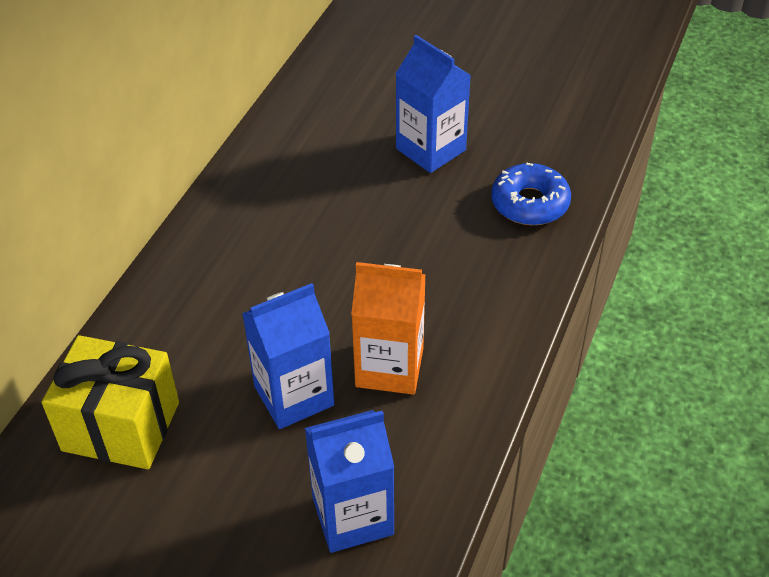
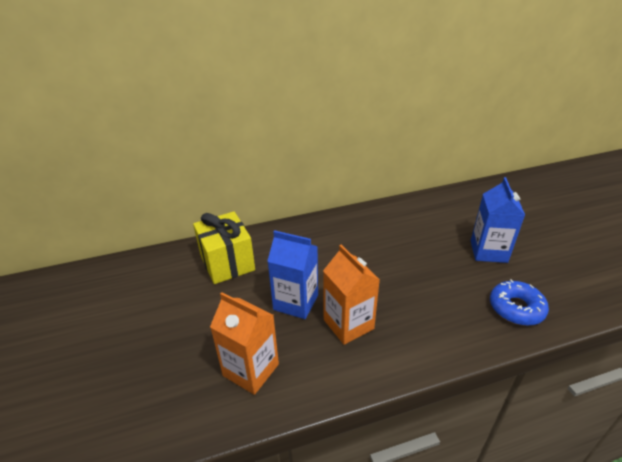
camera: 50 degrees right, 10 degrees down
blue carton [305,410,394,553] -> orange carton [210,292,279,395]

